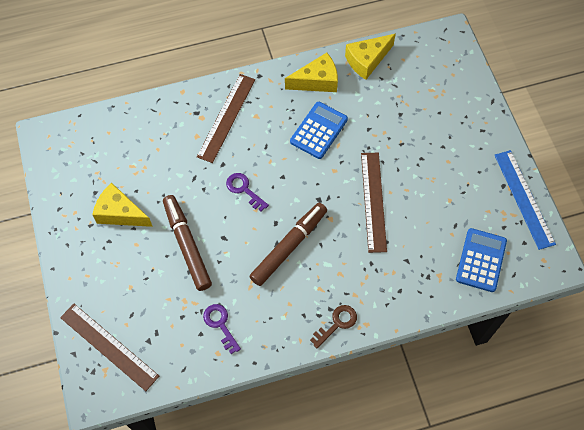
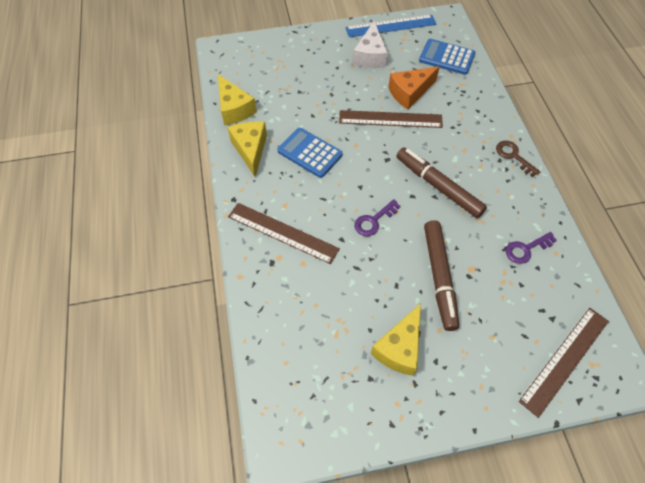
camera: 85 degrees left, 5 degrees down
brown marker [163,195,212,291] -> brown marker turned 75 degrees counterclockwise [424,220,459,331]
none -> white cheese [353,21,388,68]
none -> orange cheese [388,67,440,109]

